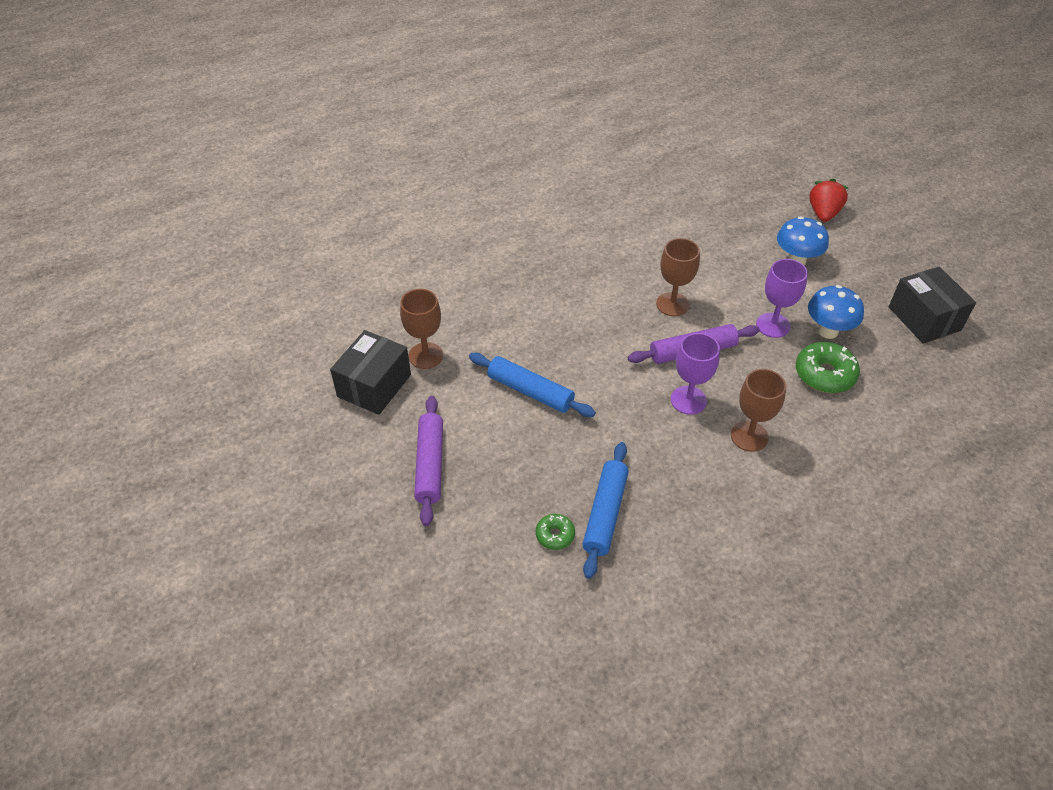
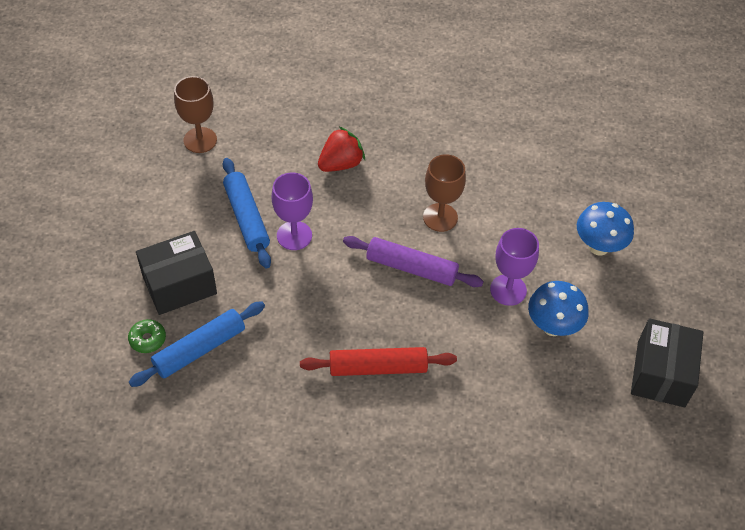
camera: 35 degrees right, 5 degrees up
black box [330,330,411,415] -> black box moved to [136,231,217,315]
purple rolling pin [414,396,443,526] -> none
purple goblet [671,333,720,415] -> purple goblet moved to [272,172,313,250]
brown goblet [731,369,786,452] -> red rolling pin [300,347,457,376]
green donut [796,342,860,393] -> none
red strawberry [809,179,849,222] -> red strawberry moved to [318,127,365,172]

